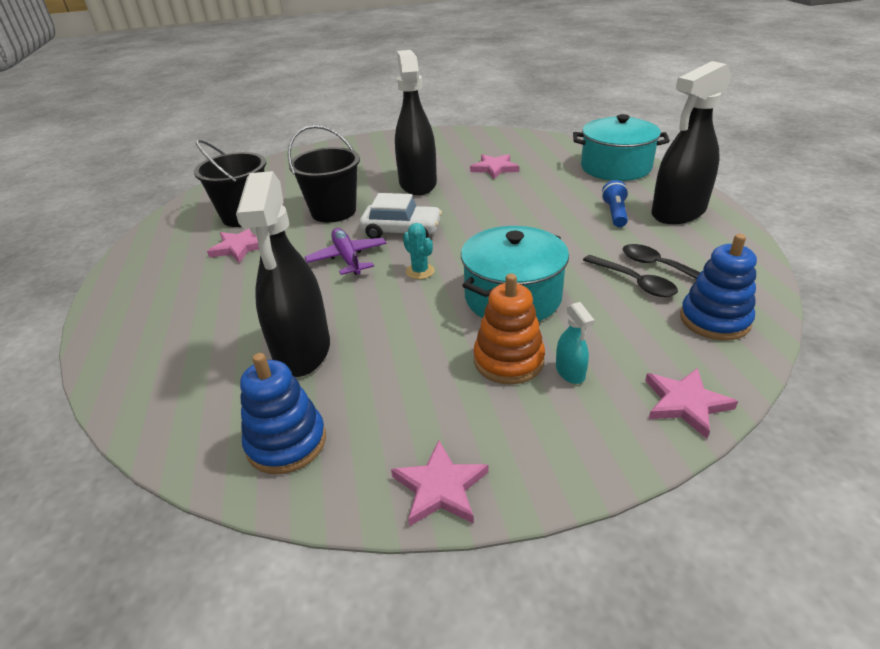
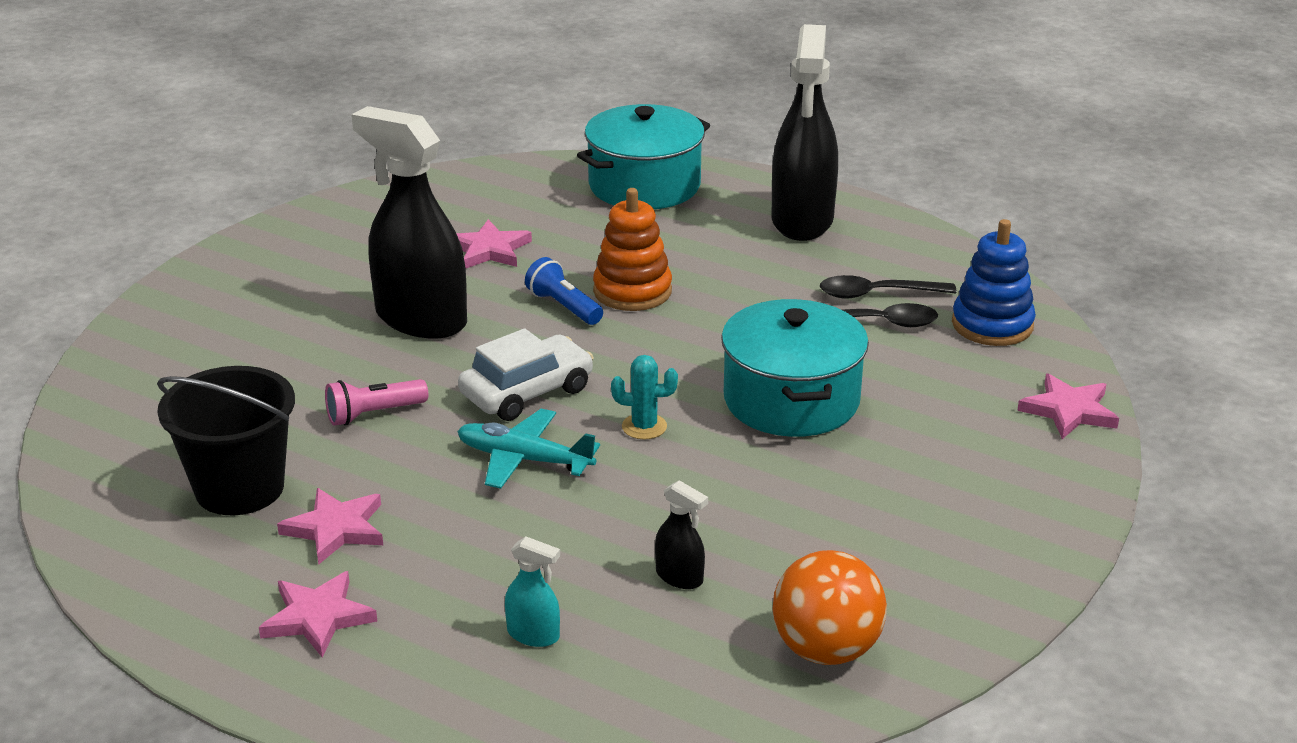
camera: 50 degrees left, 5 degrees down
black spray bottle [236,171,330,377] -> black spray bottle [655,480,708,589], size x0.42
blue stacking toy [240,353,326,474] -> orange ball [772,550,887,665]
black bucket [288,125,360,223] -> pink flashlight [325,379,428,426]
purple plane [305,228,387,275] -> turquoise plane [457,409,600,489]
pink star [391,440,488,527] -> pink star moved to [259,571,377,657]
orange stacking toy [473,274,545,384] -> orange stacking toy moved to [593,188,672,311]
turquoise spray bottle [556,302,595,384] -> turquoise spray bottle moved to [505,537,560,647]
blue flashlight [602,180,628,227] -> blue flashlight moved to [525,257,603,325]

